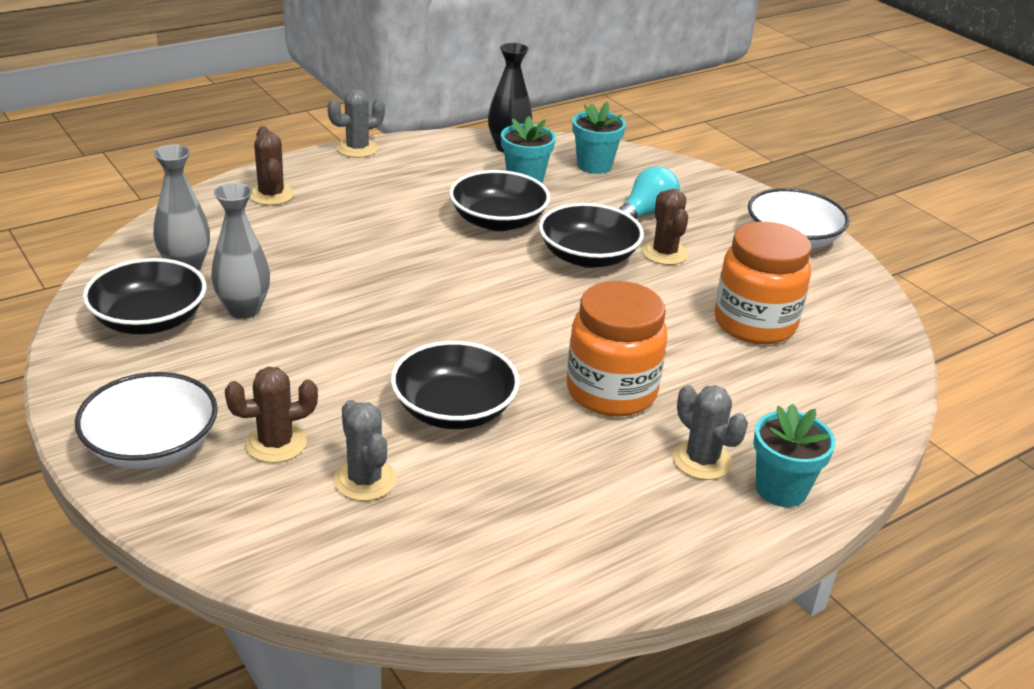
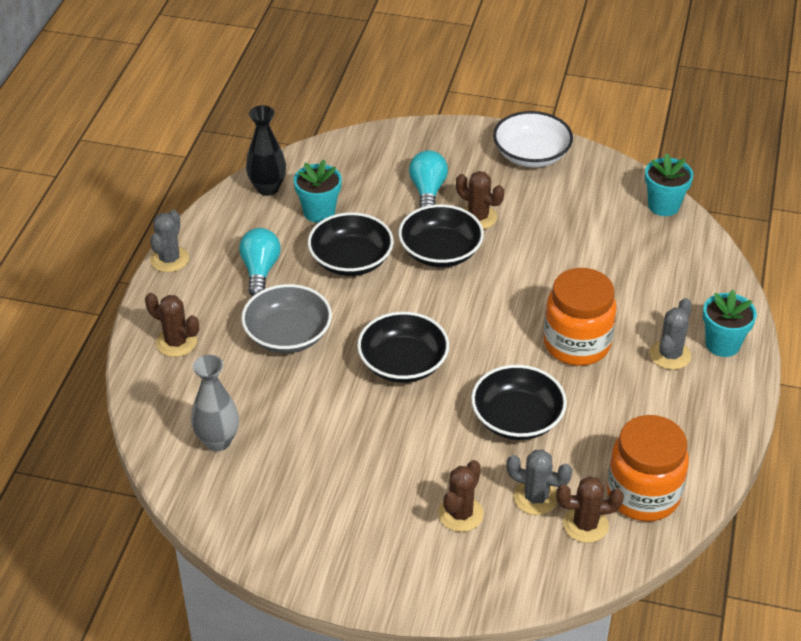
camera: 40 degrees left, 10 degrees up
white bowl [75,372,218,469] -> none
black bowl [83,258,207,334] -> black bowl moved to [357,312,449,383]
grey vase [211,183,270,319] -> none
turquoise flower pot [572,102,626,174] -> turquoise flower pot moved to [645,153,694,216]
grey cactus [673,385,748,480] -> grey cactus turned 75 degrees counterclockwise [650,298,692,370]
orange jar [714,221,812,344] -> orange jar moved to [607,415,689,521]
none -> turquoise light bulb [239,228,281,296]
none -> grey bowl [241,284,332,353]
none -> brown cactus [556,476,624,543]

